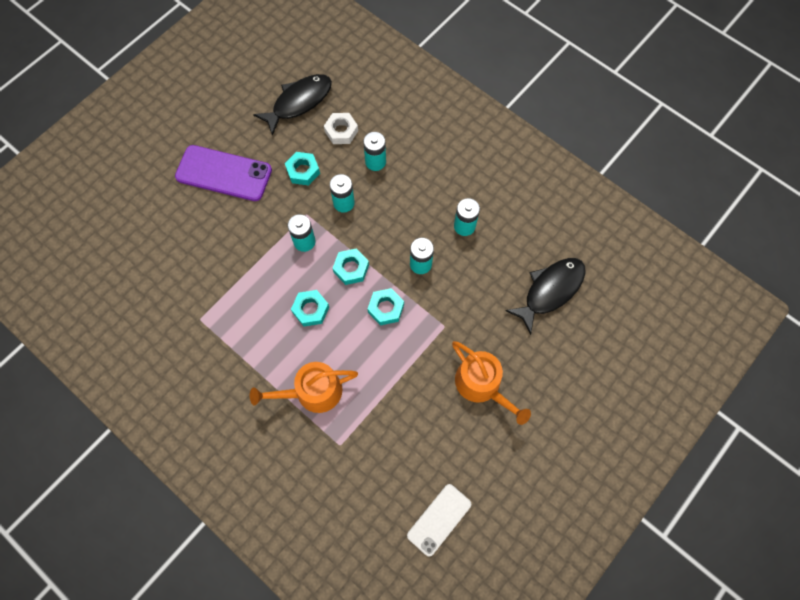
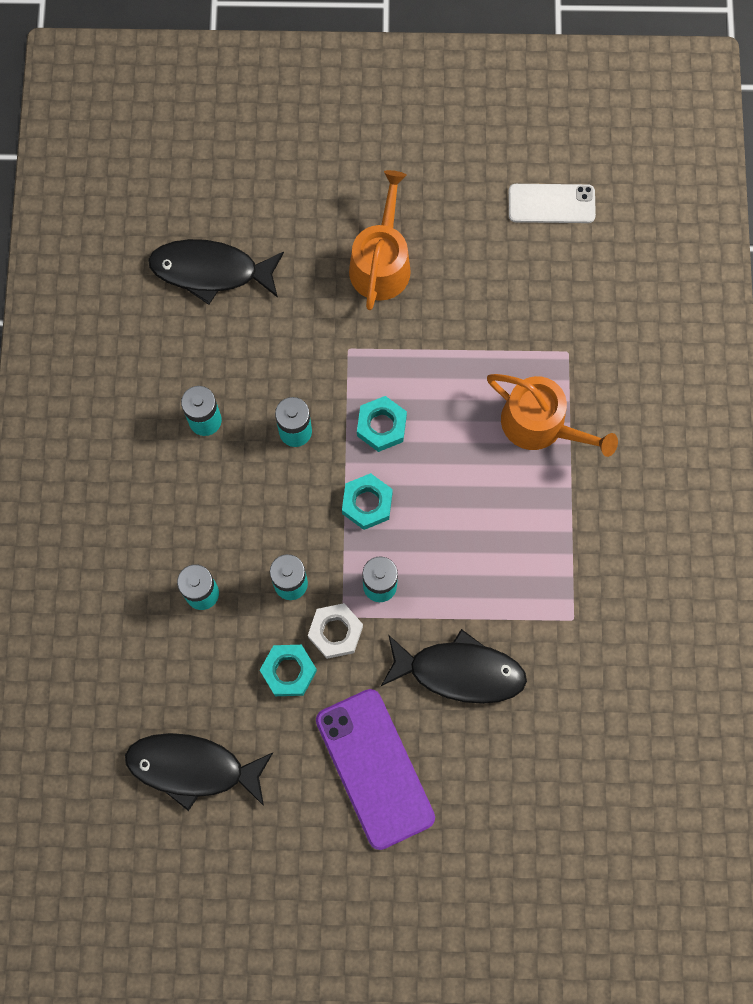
camera: 130 degrees left, 5 degrees up
turquoise nut [291,290,329,327] -> none
white nut [324,113,358,144] -> white nut moved to [308,603,363,659]
none -> black fish [381,629,527,704]

